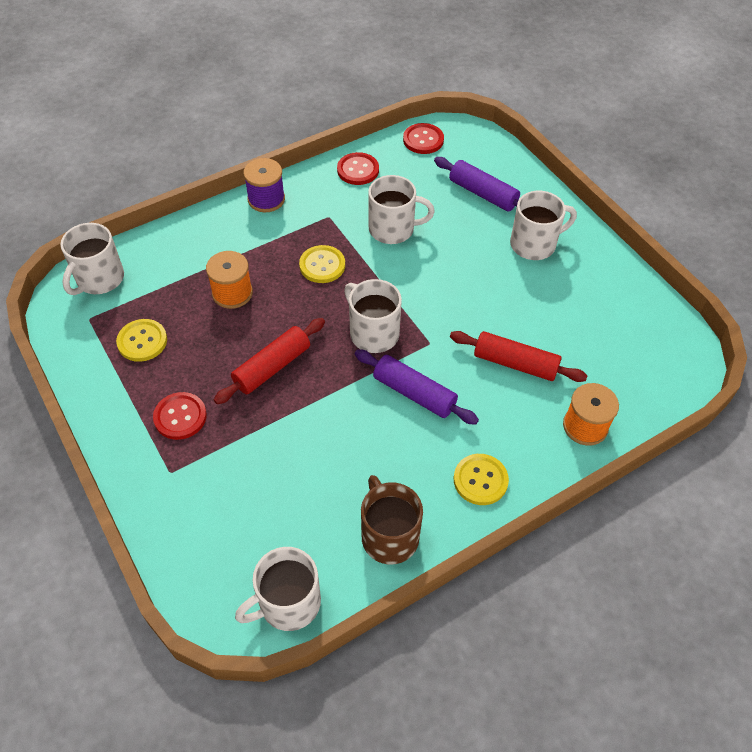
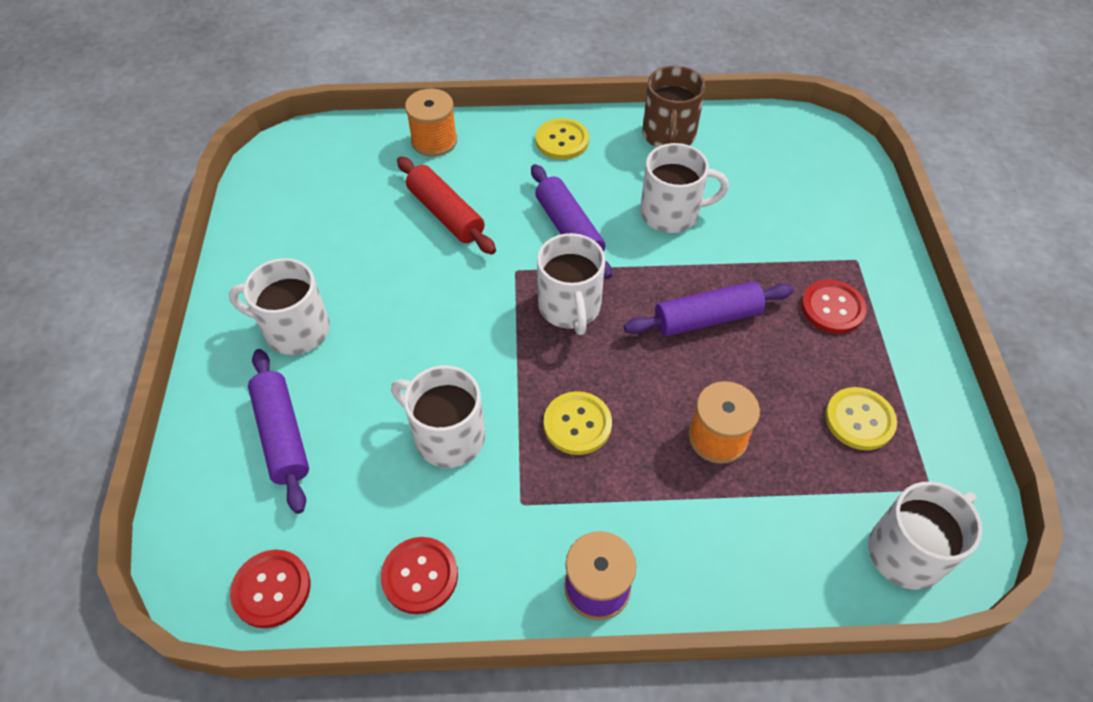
camera: 150 degrees left, 0 degrees up
red rolling pin [214,318,325,404] -> purple rolling pin [624,281,794,336]
white mug [235,547,321,631] -> white mug moved to [640,143,729,233]

